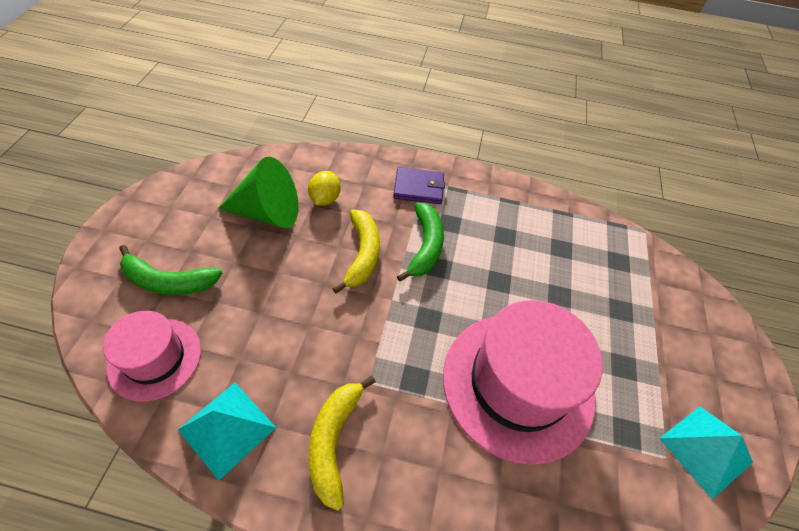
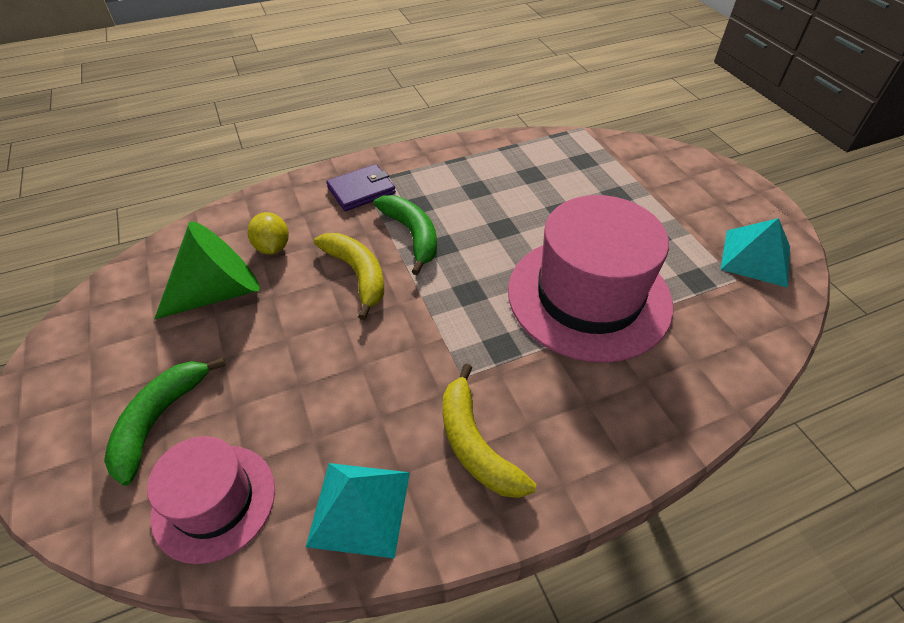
camera: 30 degrees left, 5 degrees down
green banana [119,245,222,295] -> green banana turned 135 degrees clockwise [104,358,226,486]

